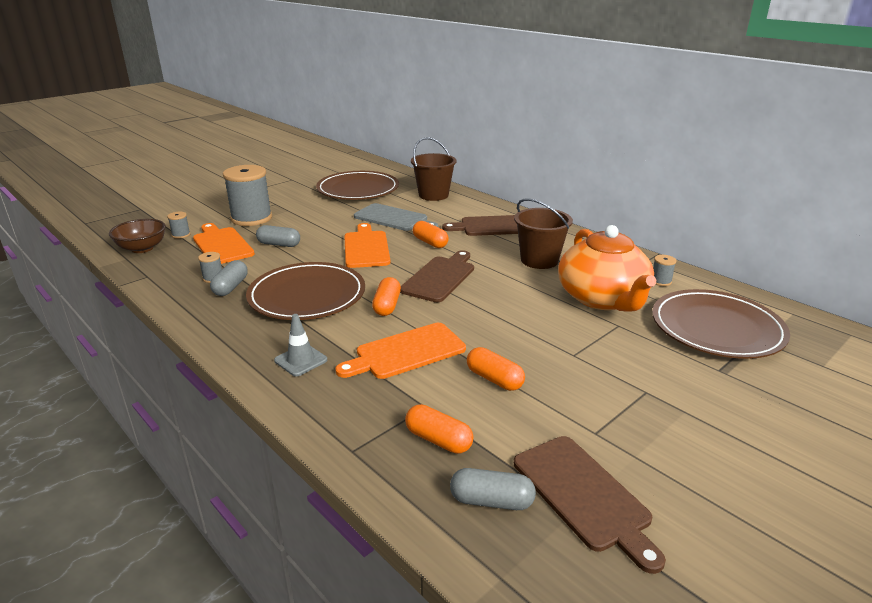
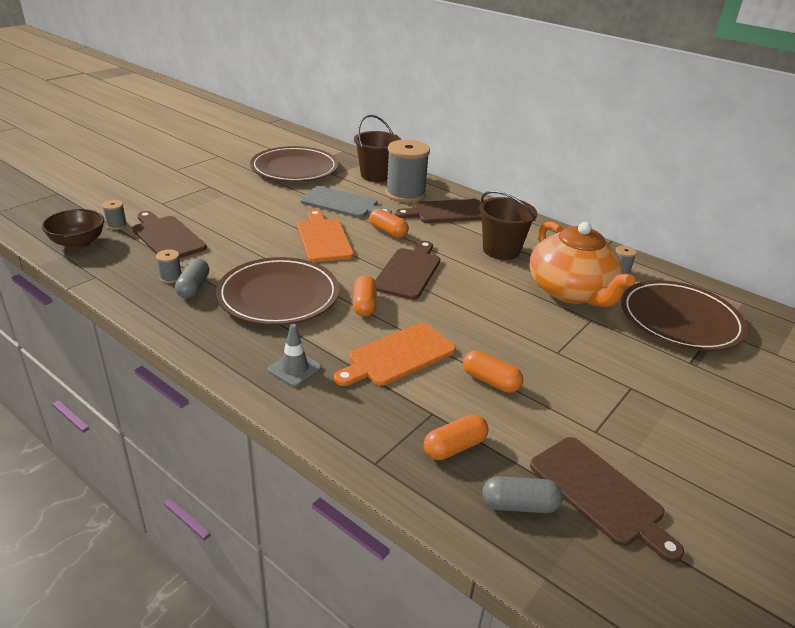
camera: 10 degrees left, 5 degrees up
orange cutting board [193,223,255,264] -> brown cutting board [132,211,207,258]
grey spool [223,165,272,226] -> grey spool moved to [386,140,430,203]
grey capsule [256,225,300,247] -> none
orange capsule [405,404,473,454] -> orange capsule turned 60 degrees counterclockwise [424,414,488,460]

